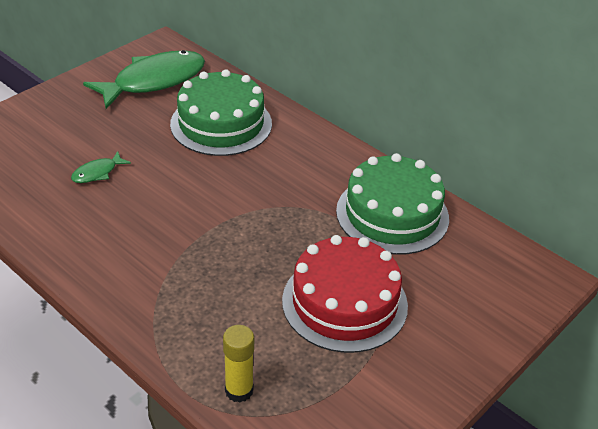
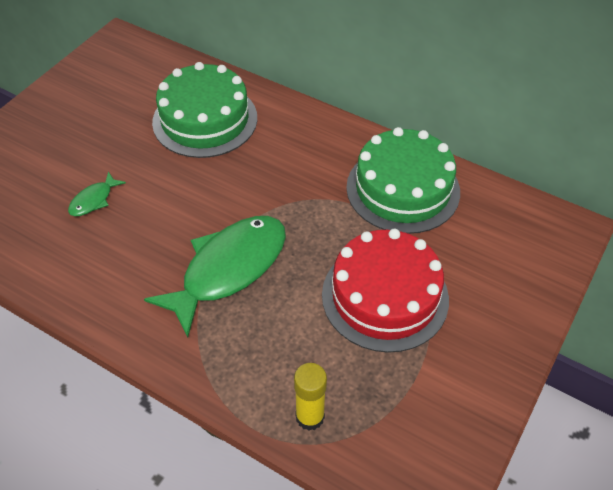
camera: 10 degrees left, 10 degrees up
green fish [83,50,205,109] -> green fish moved to [144,216,286,337]

